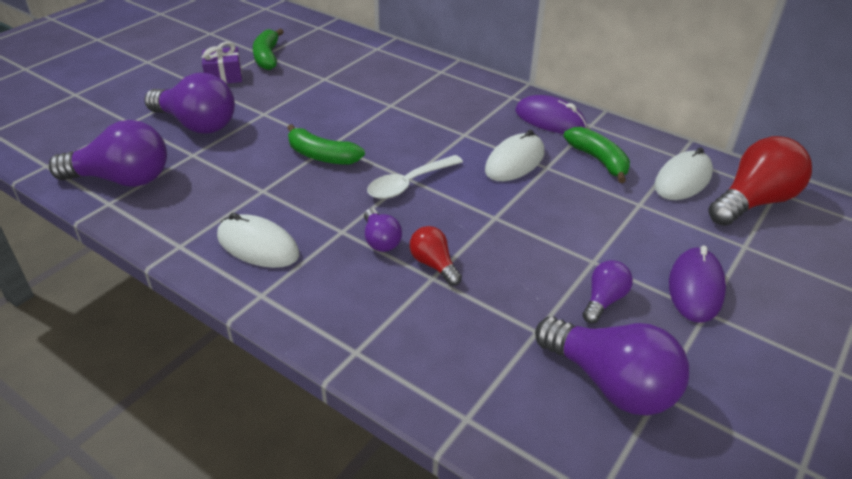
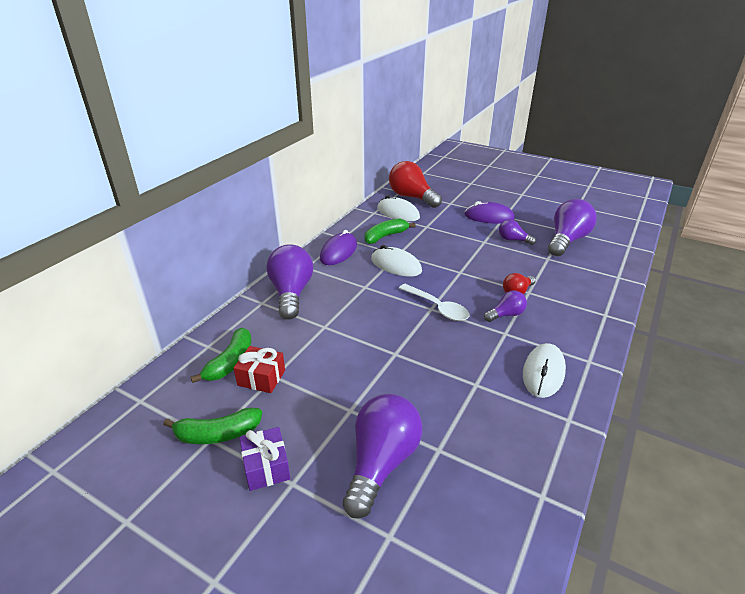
camera: 95 degrees left, 5 degrees down
purple light bulb [49,120,167,187] -> purple light bulb moved to [266,244,313,320]
green banana [287,124,365,165] -> green banana moved to [190,328,252,383]
none -> red gift [234,346,285,393]

